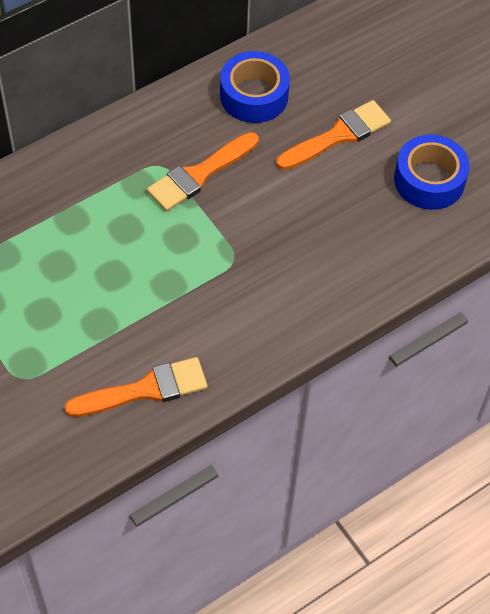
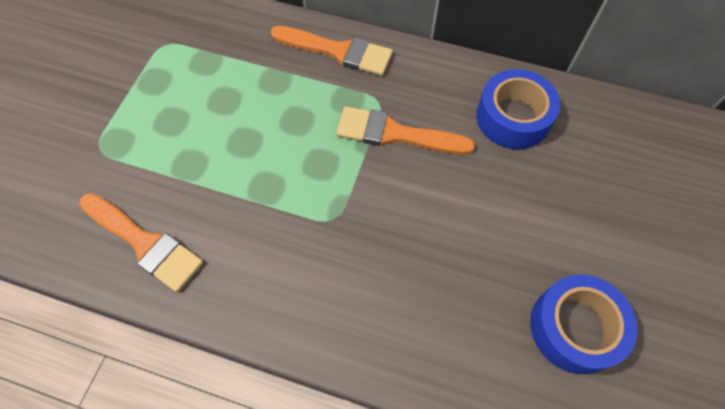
camera: 55 degrees right, 5 degrees up
orange brush [276,100,391,170] -> orange brush moved to [271,26,393,76]

